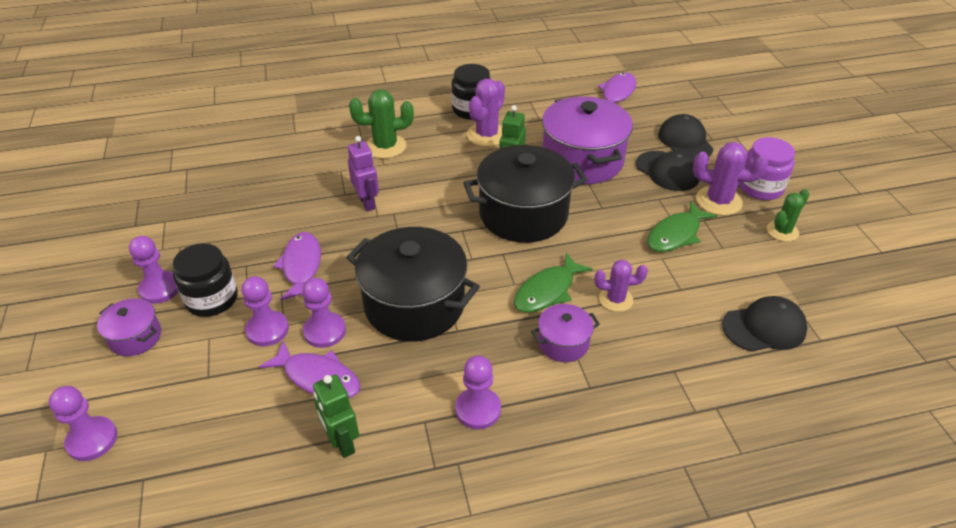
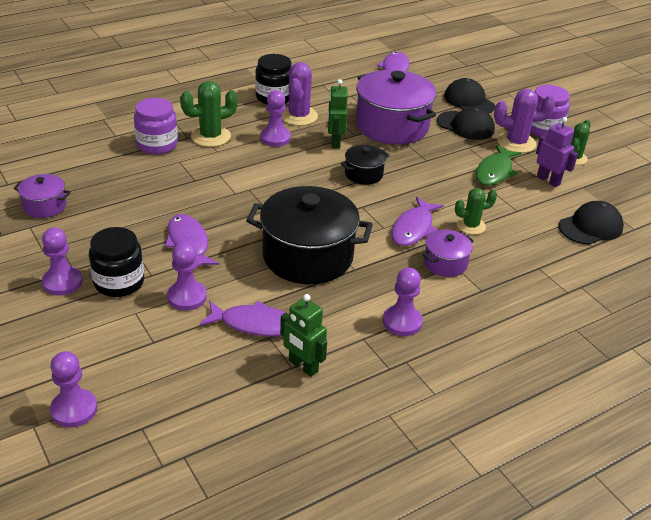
camera: 20 degrees left, 5 degrees down
purple pot [97,298,161,357] -> purple pot moved to [13,174,71,218]
purple pawn [302,278,346,348] -> purple pawn moved to [260,90,291,147]
purple robot [348,136,379,212] -> purple robot moved to [536,117,578,187]
black pot [463,145,587,243] -> black pot [341,145,390,185], size x0.48
green fish [514,252,593,313] -> purple fish [391,197,444,246]
purple cactus [594,260,648,312] -> green cactus [455,188,497,235]
none -> purple jar [134,98,178,155]

